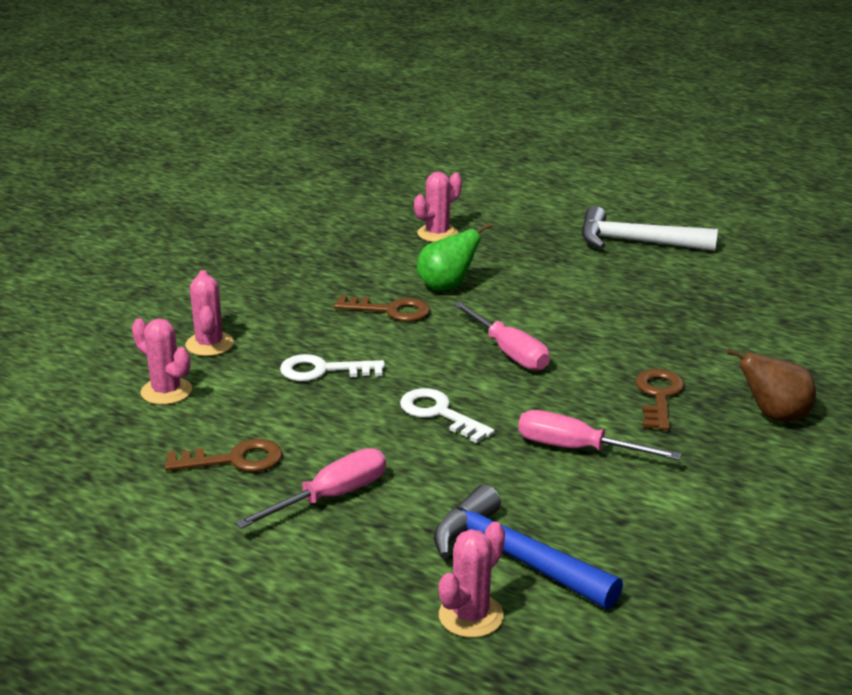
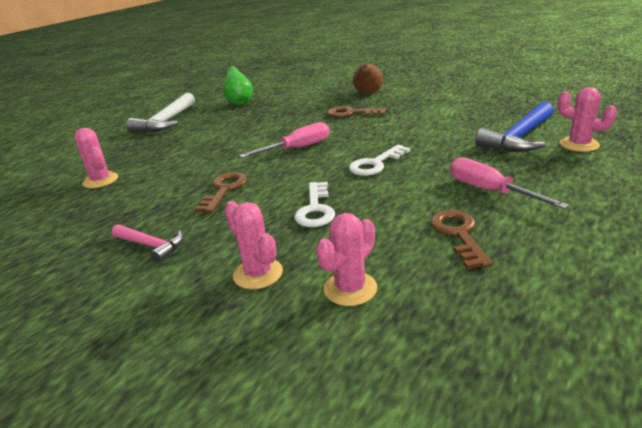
camera: 85 degrees left, 0 degrees up
pink cactus [185,270,234,356] -> pink cactus turned 60 degrees clockwise [225,201,283,289]
green pear [417,223,491,291] -> green pear moved to [224,62,253,105]
pink screwdriver [518,410,681,460] -> none
none -> pink hammer [112,225,183,262]

